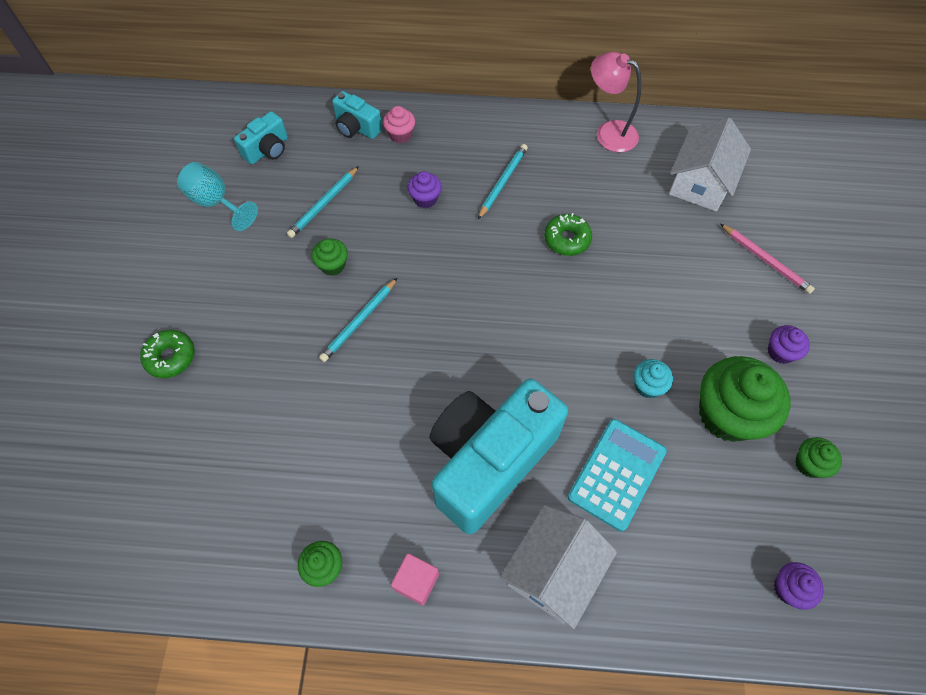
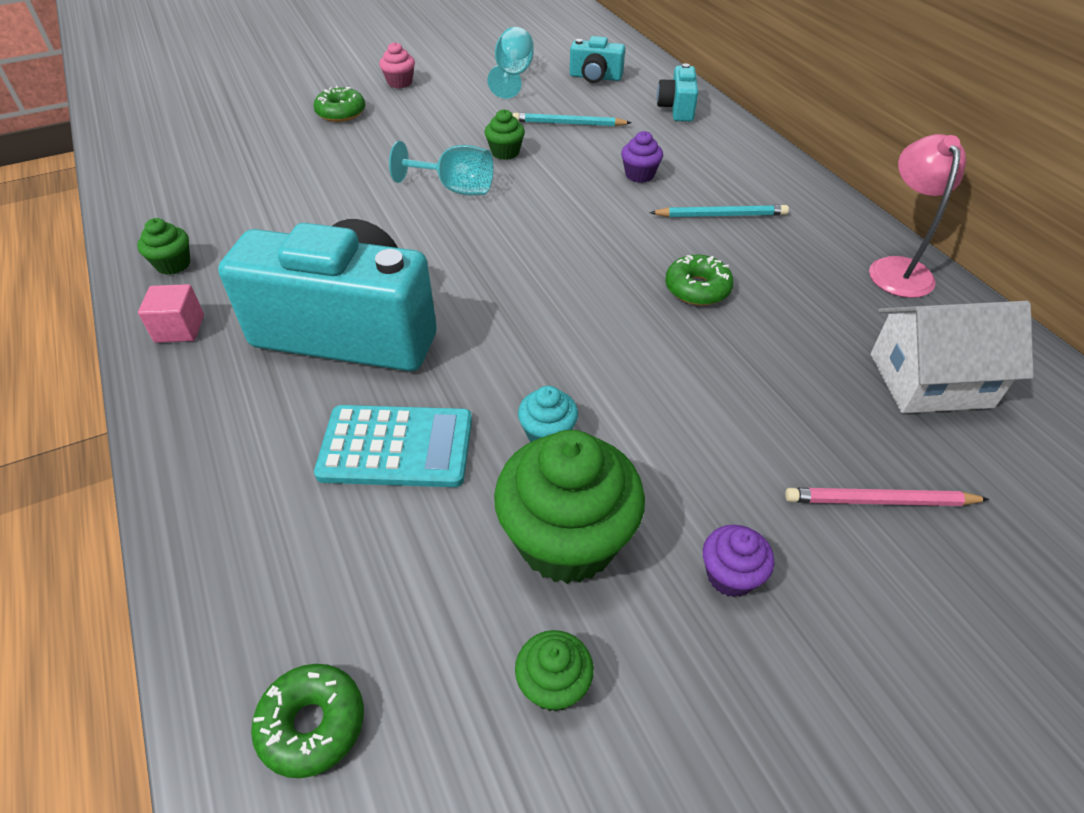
camera: 60 degrees right, 15 degrees down
turquoise pencil [319,278,397,362] -> turquoise goblet [389,141,493,195]
pink cupcake [383,106,415,143] -> pink cupcake moved to [379,42,415,88]
white house [499,505,617,629] -> none
pink pencil [720,224,815,294] -> pink pencil turned 75 degrees clockwise [785,488,989,506]
purple cupcake [774,562,824,610] -> green donut [251,664,364,778]

